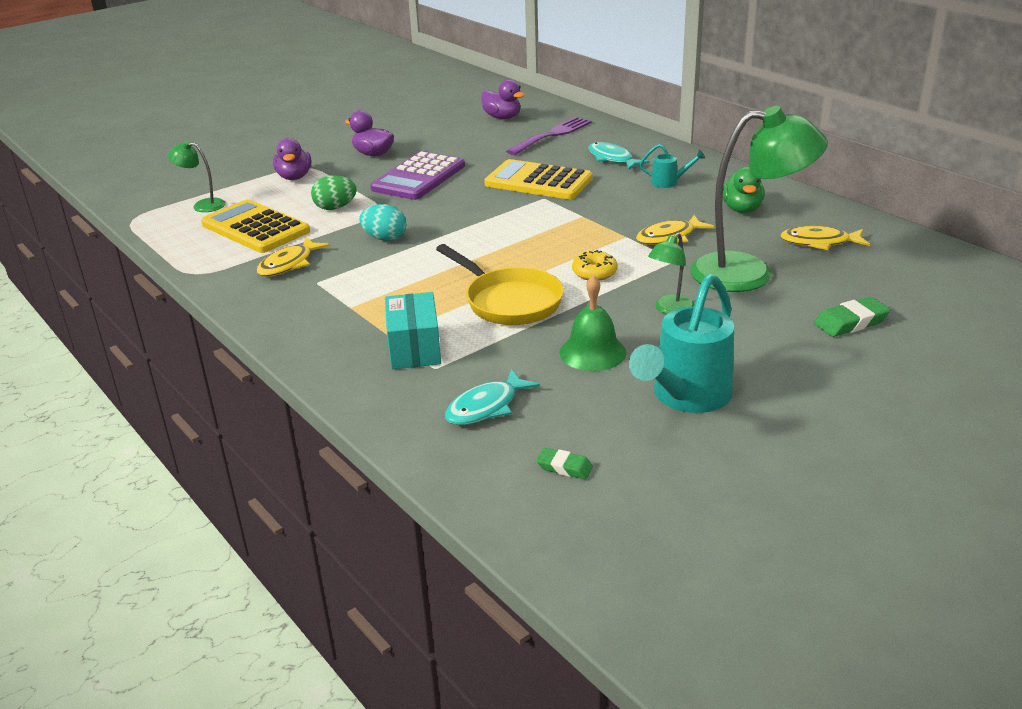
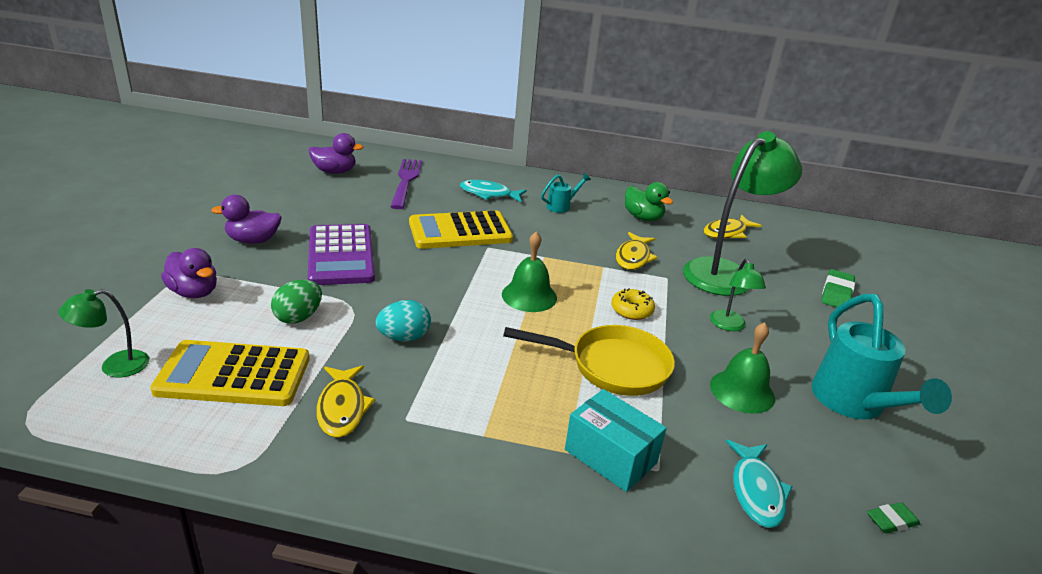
camera: 45 degrees left, 0 degrees up
none -> green bell [502,231,557,312]

